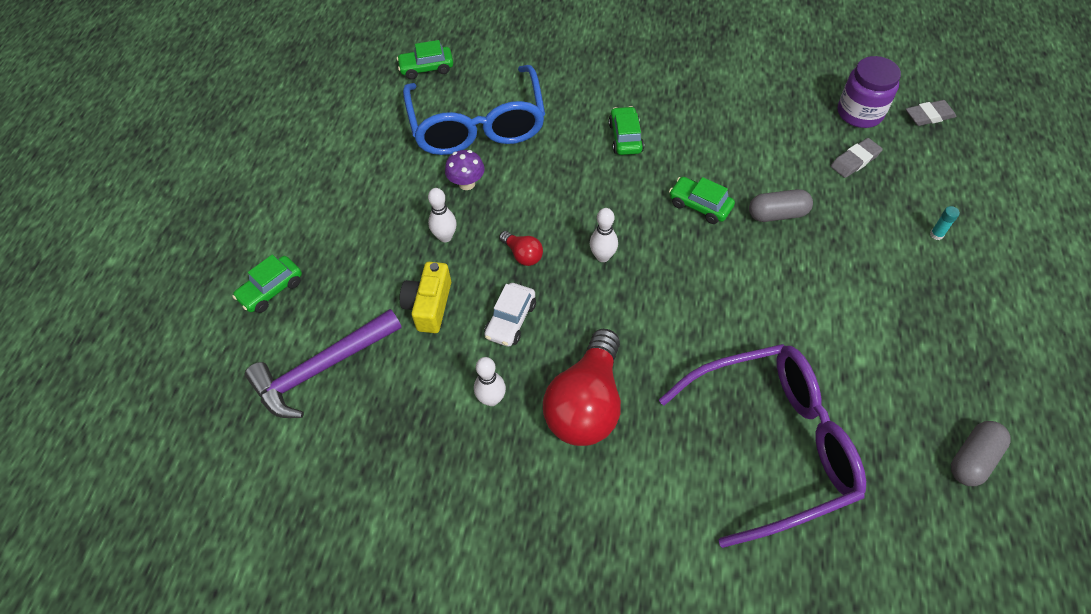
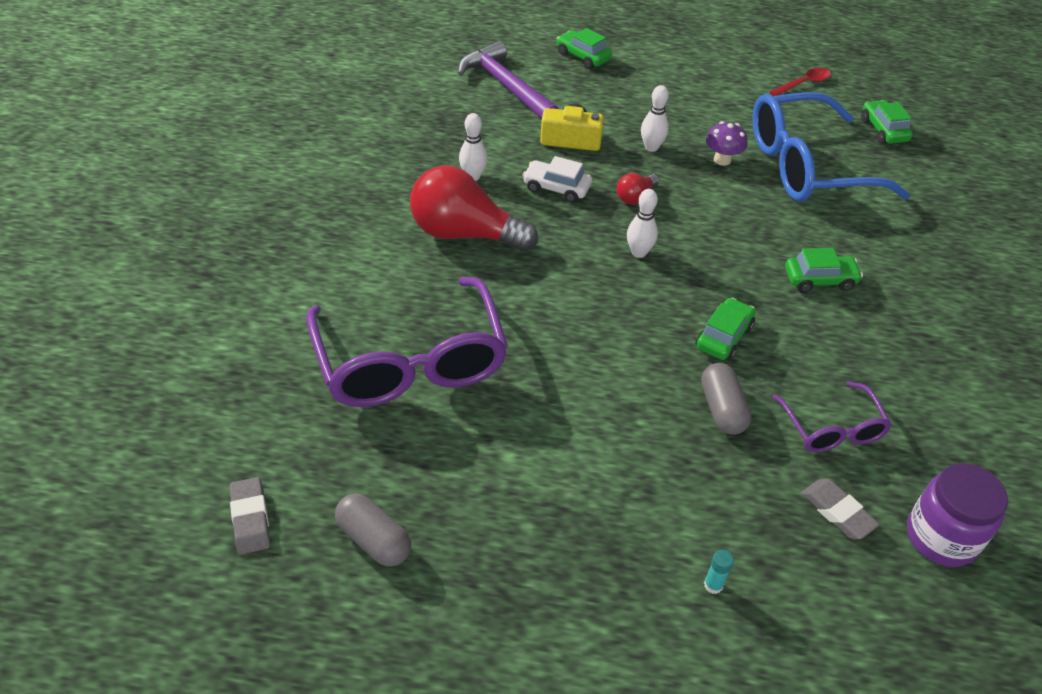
camera: 85 degrees right, 10 degrees down
grey eraser [906,100,956,126] -> grey eraser moved to [230,477,270,554]
none -> red spoon [770,68,831,96]
none -> purple glasses [772,381,892,453]

